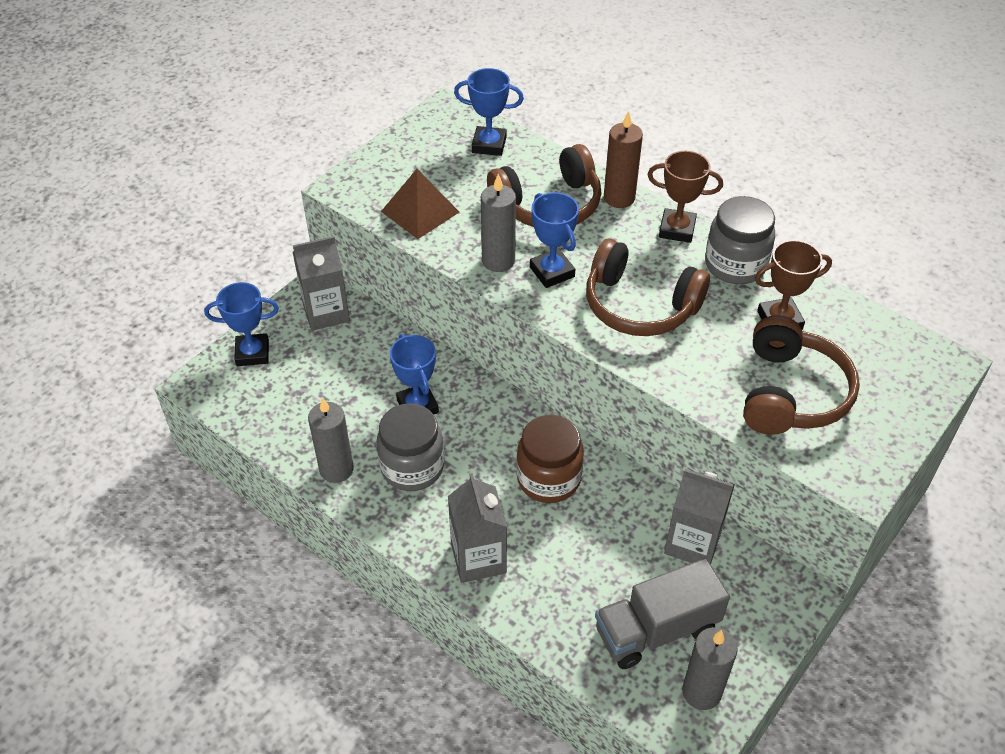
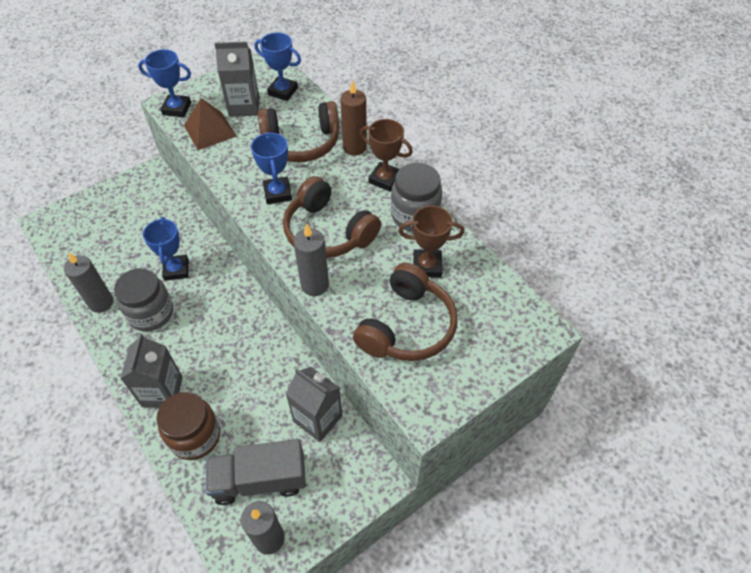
camera: 15 degrees right, 5 degrees up
blue trophy [204,282,279,366] -> blue trophy moved to [138,49,191,117]
grey carton [293,236,350,331] -> grey carton moved to [214,41,259,117]
grey candle [481,174,516,272] -> grey candle moved to [294,224,329,296]
brown jar [516,415,584,503] -> brown jar moved to [156,392,220,460]

